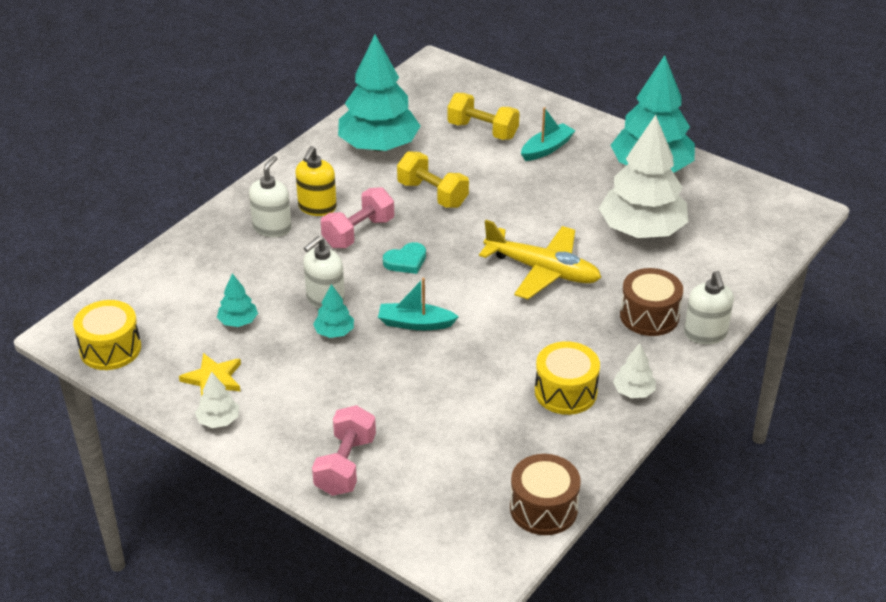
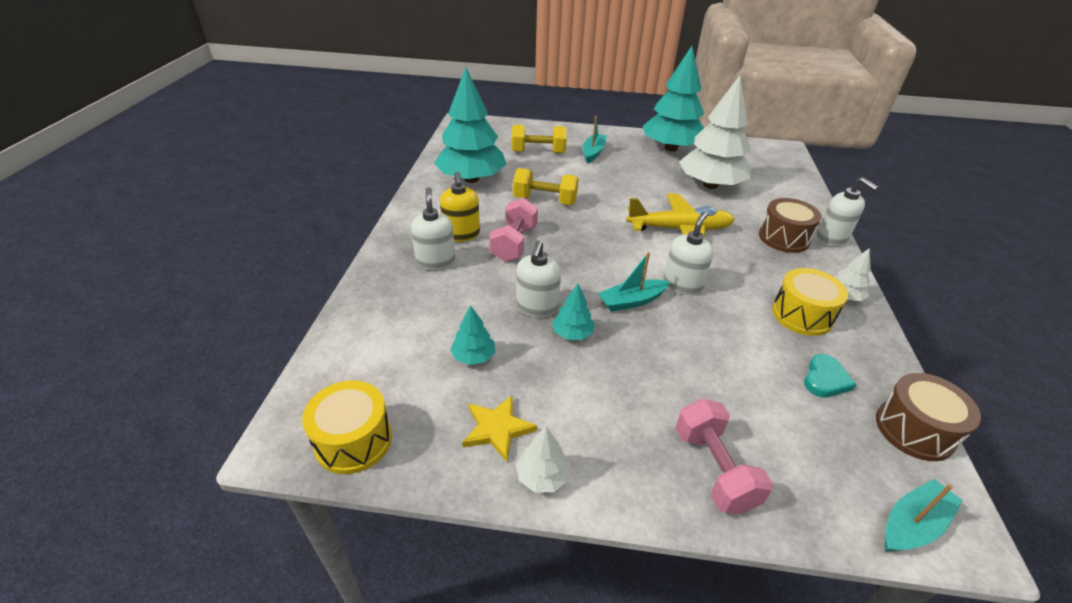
camera: 30 degrees left, 0 degrees up
turquoise heart [383,242,426,274] -> turquoise heart moved to [804,354,856,397]
none -> white soap dispenser [663,211,714,295]
none -> turquoise boat [885,479,963,551]

